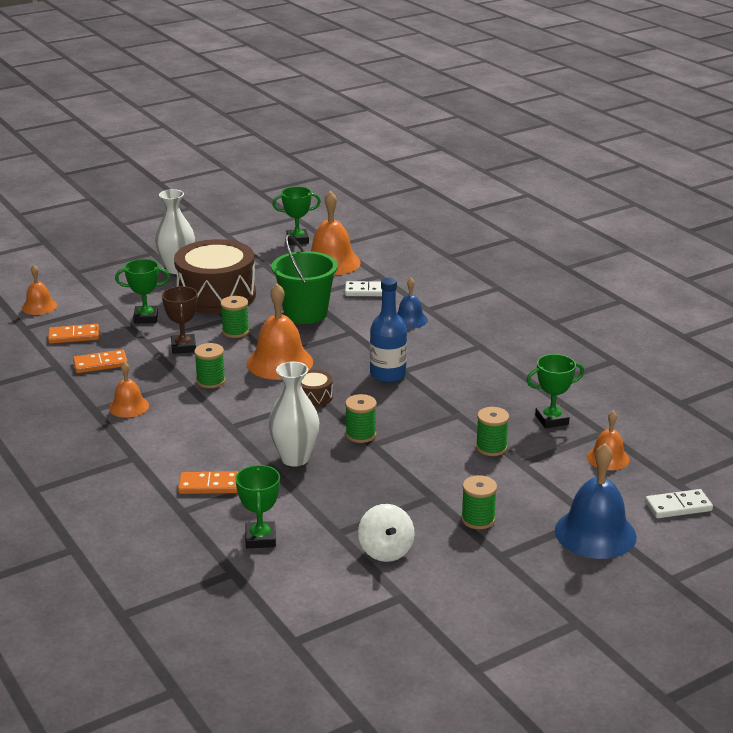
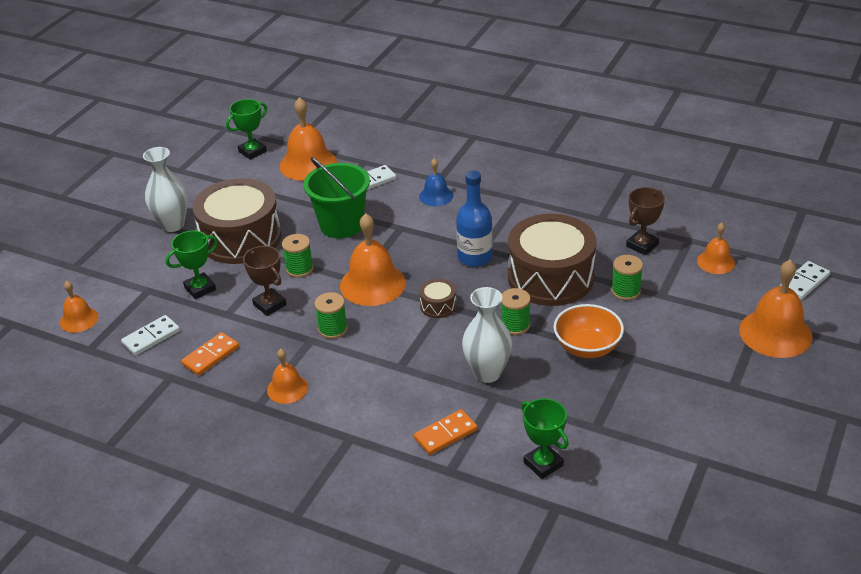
camera: 30 degrees left, 10 degrees up
orange domino [48,324,99,344] -> white domino [121,315,180,356]
white spinning top [358,504,415,562] -> none
green spool [461,475,497,529] -> none
green trophy [526,354,584,428] -> brown trophy [626,187,665,255]
blue bell [555,443,637,559] -> orange bell [739,259,813,358]
none -> brown drum [508,214,597,306]
none -> orange bowl [554,304,624,358]

